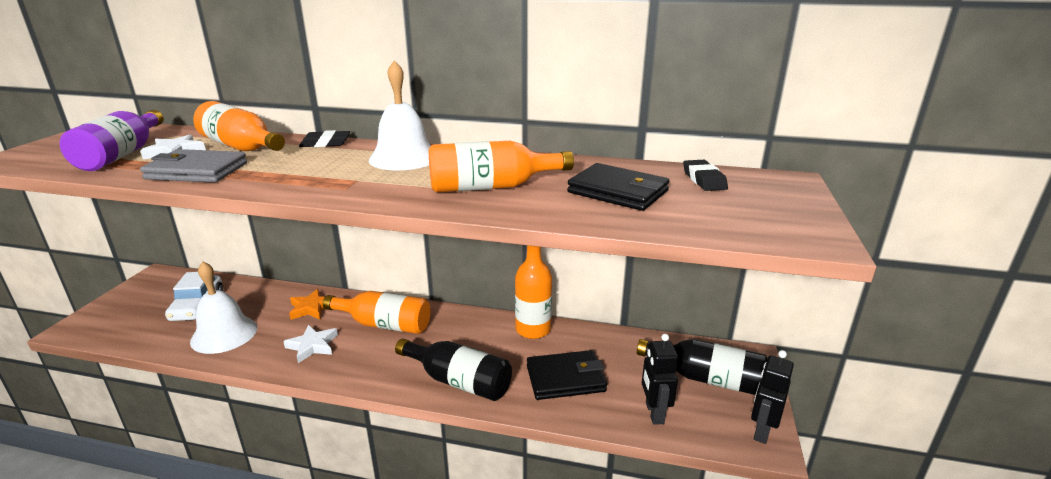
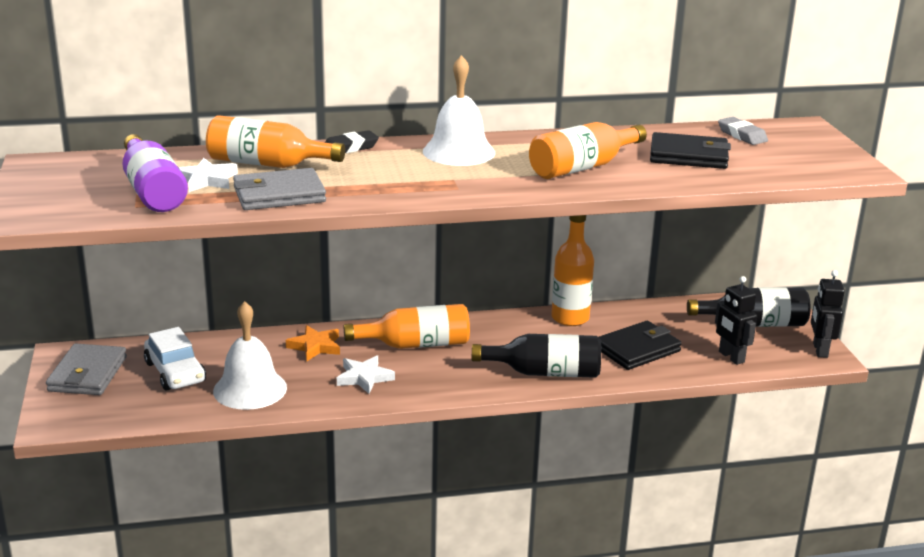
camera: 25 degrees left, 0 degrees up
black eraser [683,160,728,191] -> grey eraser [718,117,768,145]
none -> grey wallet [46,343,127,395]

